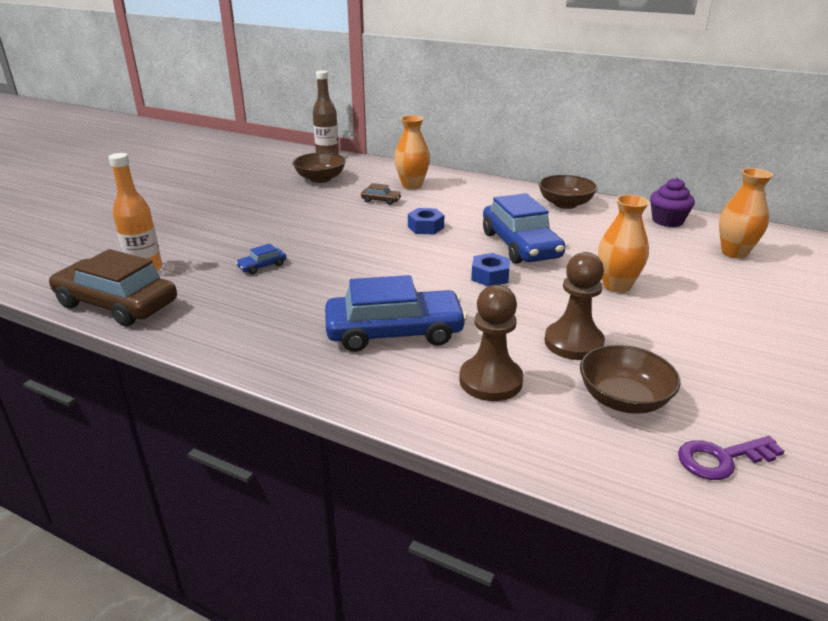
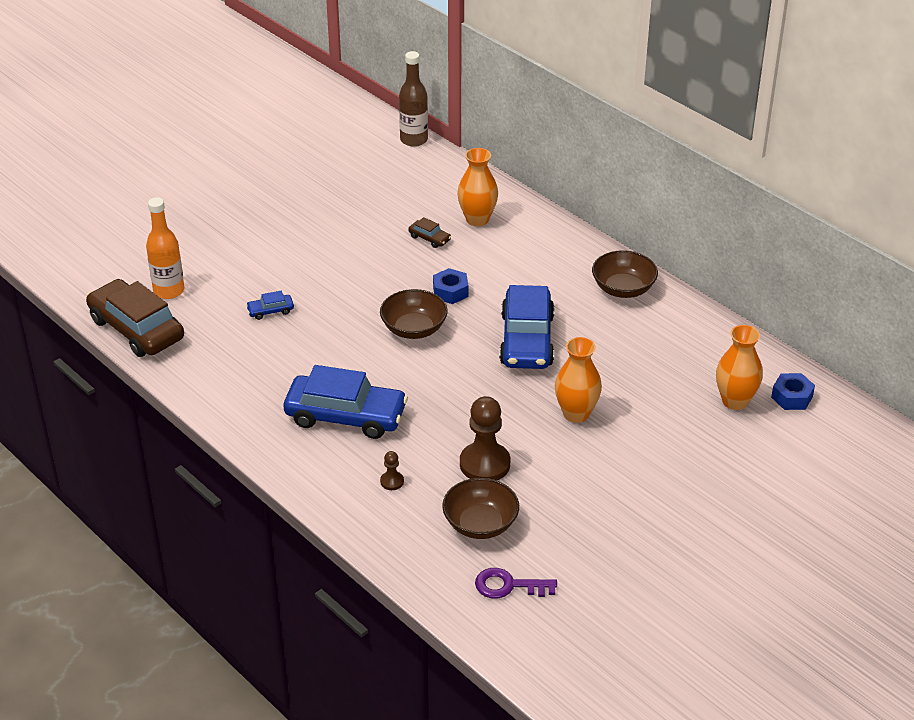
camera: 20 degrees right, 10 degrees up
brown bowl [292,153,346,183] -> brown bowl moved to [380,289,448,339]
brown pawn [459,285,523,401] -> brown pawn [380,451,404,490], size x0.46
blue nut [471,253,510,286] -> blue nut moved to [771,373,815,410]
purple cupcake [650,178,695,227] -> none

